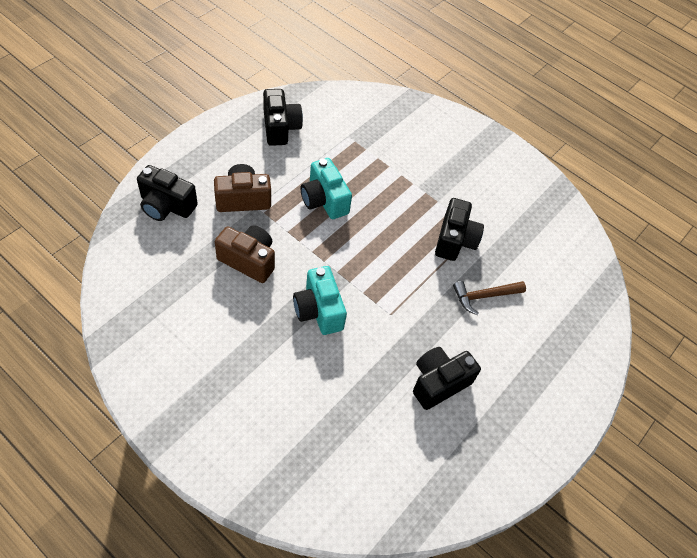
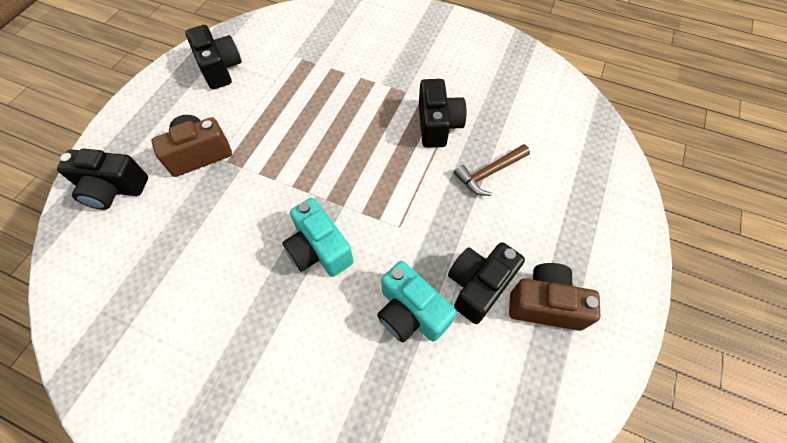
camera: 10 degrees left, 5 degrees up
brown camera [215,225,275,283] -> brown camera moved to [509,263,600,331]
turquoise camera [300,158,352,219] -> turquoise camera moved to [377,261,457,342]

